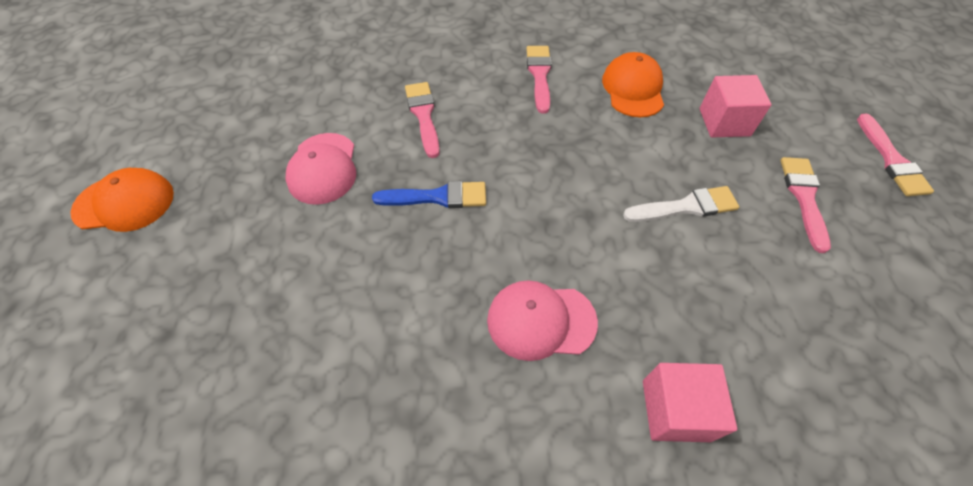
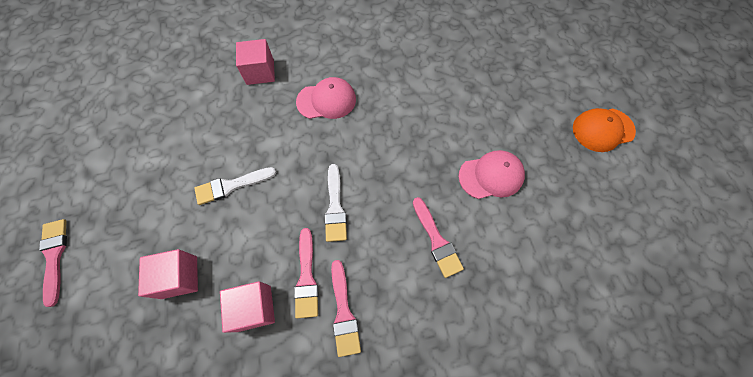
camera: 170 degrees right, 10 degrees up
pink cap [285,133,356,205] -> pink cap turned 90 degrees clockwise [459,150,525,199]
blue brush [372,181,486,208] -> none
orange cap [602,52,664,117] -> pink cube [220,281,275,333]
pink brush [780,157,831,253] -> pink brush moved to [294,228,318,318]
none -> white brush [324,164,347,242]

